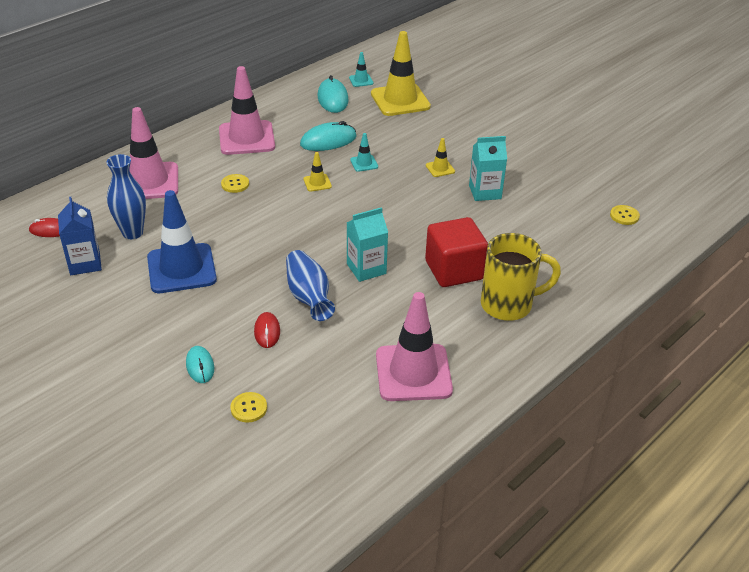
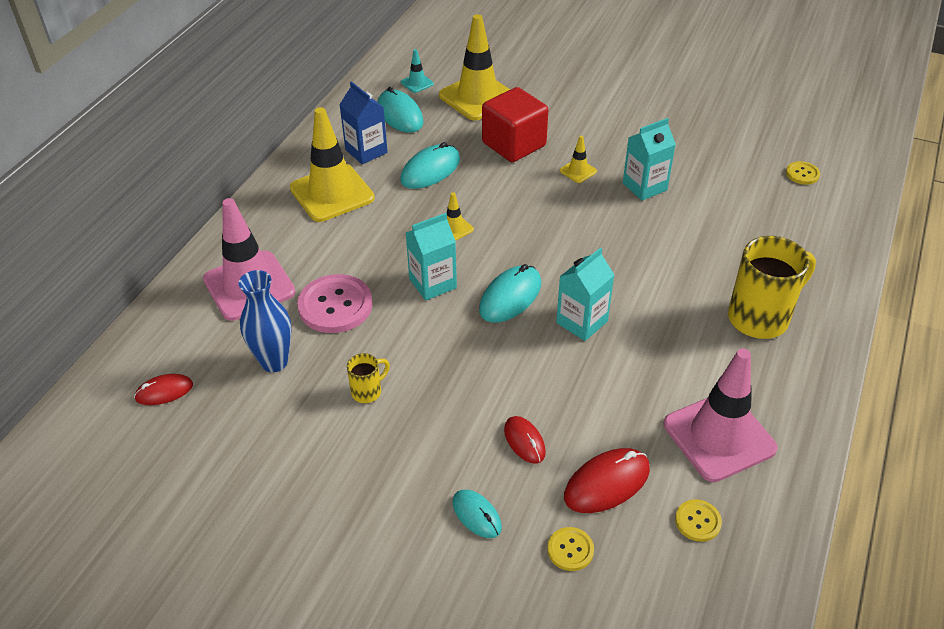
camera: 20 degrees left, 5 degrees up
blue carton [58,197,102,275] -> blue carton moved to [339,81,388,164]
blue traffic cone [147,190,217,293] -> yellow mug [347,353,390,403]
pink traffic cone [219,66,275,155] -> yellow traffic cone [290,107,375,222]
yellow button [221,174,249,193] -> yellow button moved to [675,499,722,542]
blue vase [286,250,335,321] -> none
turquoise traffic cone [350,133,378,172] -> none
red cube [425,217,488,287] -> red cube moved to [482,87,548,162]
none -> pink button [297,274,373,333]
none -> turquoise carton [406,213,457,301]
none -> turquoise mouse [479,264,541,323]
none -> red mouse [564,448,650,513]

